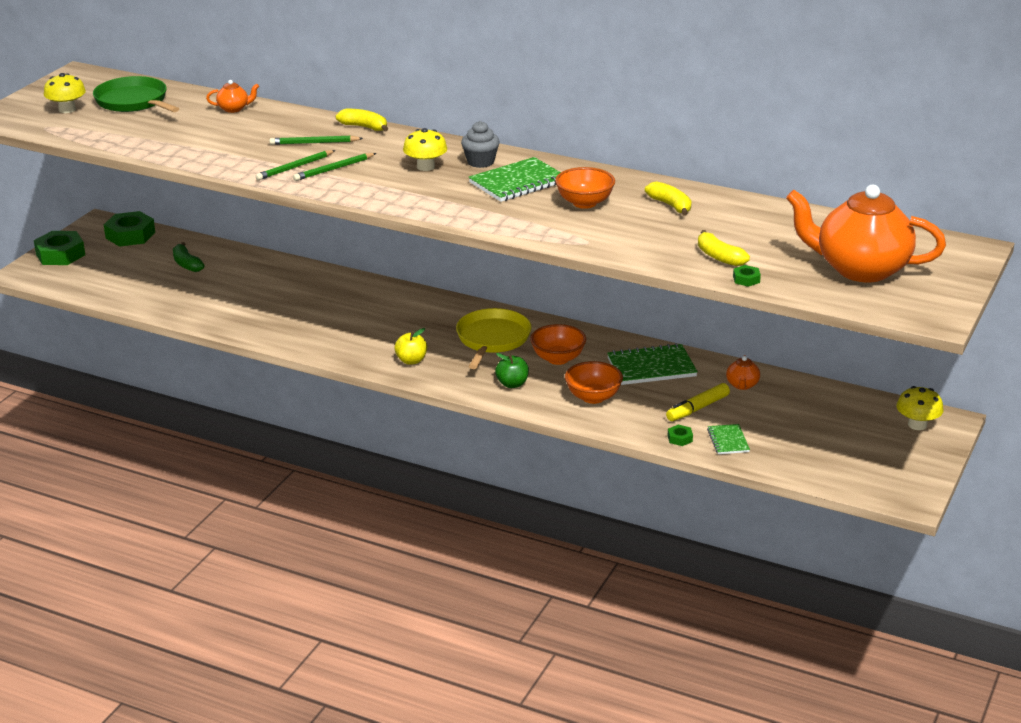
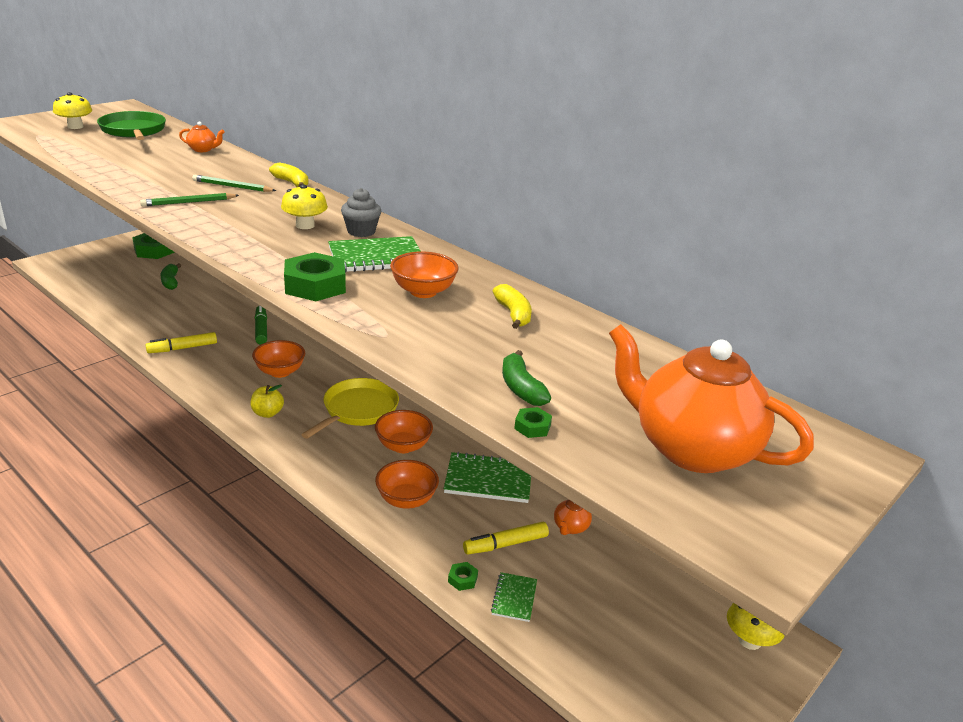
camera: 15 degrees right, 0 degrees up
green nut [34,231,85,265] -> green nut moved to [284,252,346,301]
green pencil [293,153,376,181] -> none
green apple [495,353,529,388] -> none
yellow banana [698,230,750,266] -> green banana [502,350,551,406]
none -> yellow marker [146,332,217,353]
none -> orange bowl [252,340,305,378]
none -> green marker [255,305,267,344]

